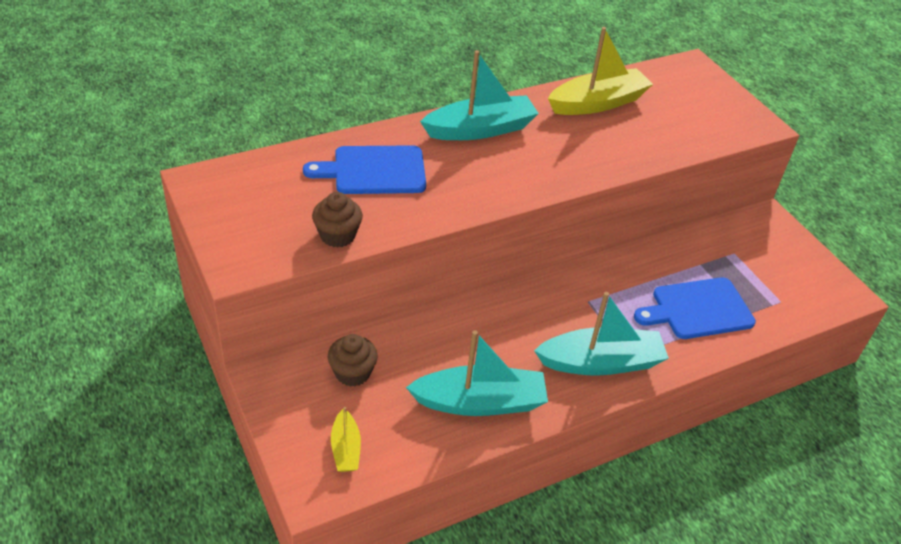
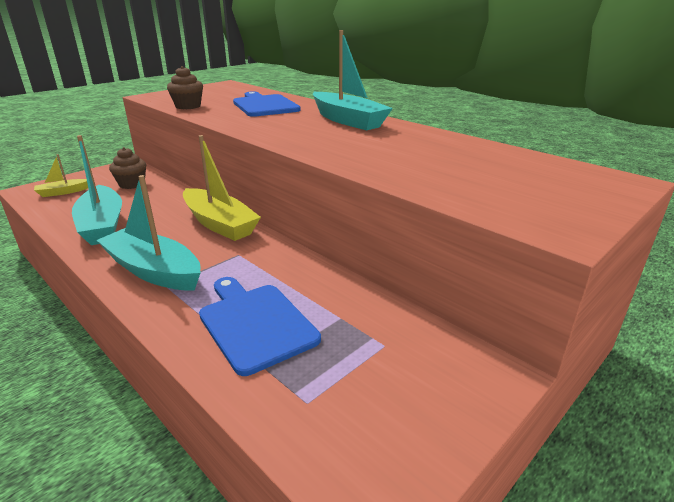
camera: 75 degrees right, 15 degrees down
turquoise boat [534,292,669,376] -> turquoise boat turned 150 degrees clockwise [96,175,201,291]
yellow boat [548,27,653,115] -> yellow boat moved to [183,135,261,241]

